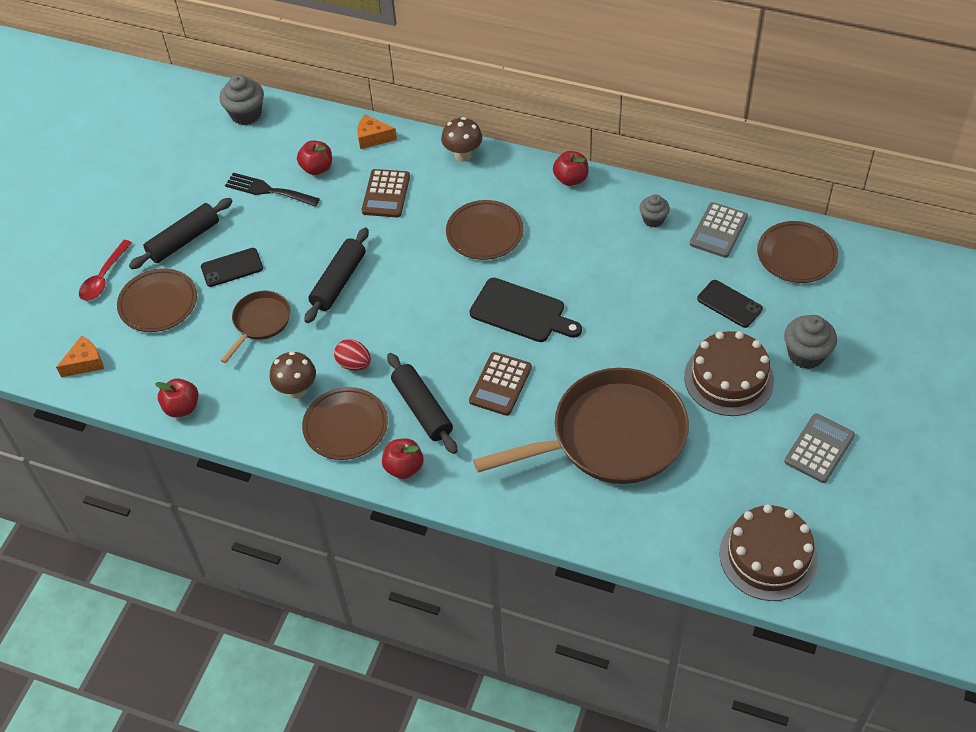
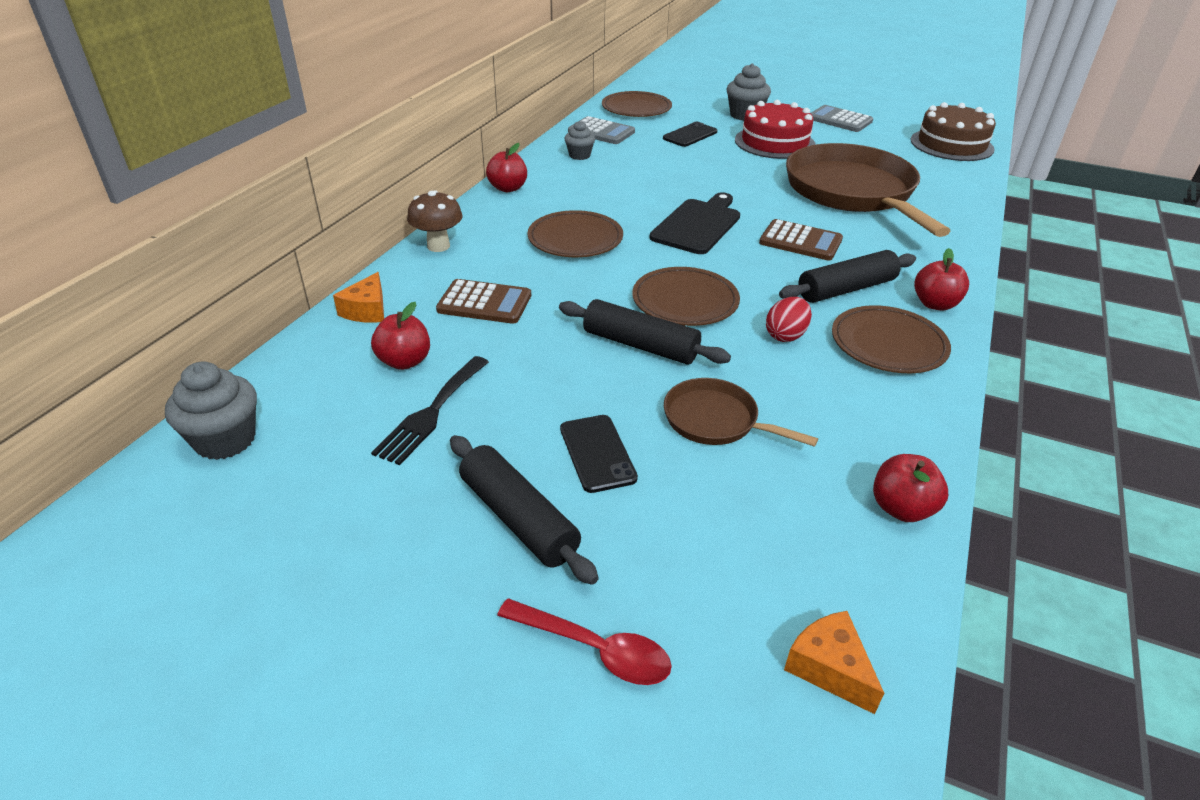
camera: 90 degrees left, 15 degrees down
brown plate [117,268,197,332] -> brown plate moved to [632,267,740,326]
brown mushroom [270,351,316,398] -> none
brown cake [684,331,774,416] -> red cake [735,100,816,159]

